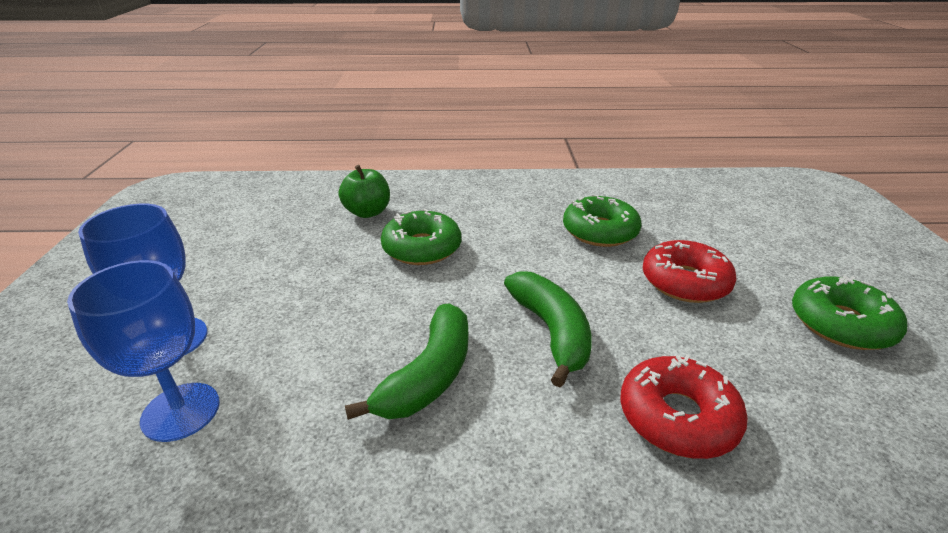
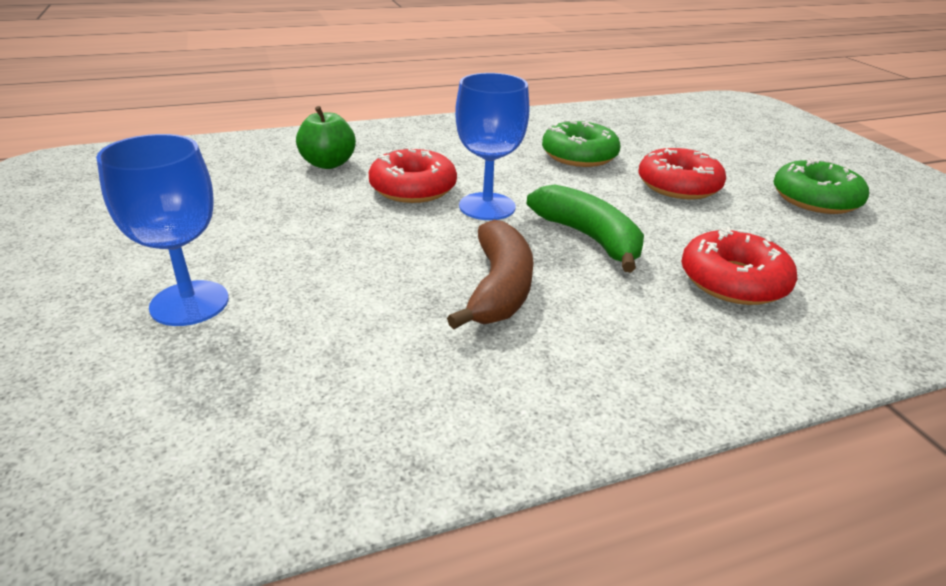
camera: 20 degrees left, 0 degrees up
blue goblet [67,260,220,442] -> blue goblet moved to [455,73,530,220]
green banana [345,304,468,420] -> brown banana [447,220,534,329]
green donut [381,209,461,265] -> red donut [369,147,457,203]

